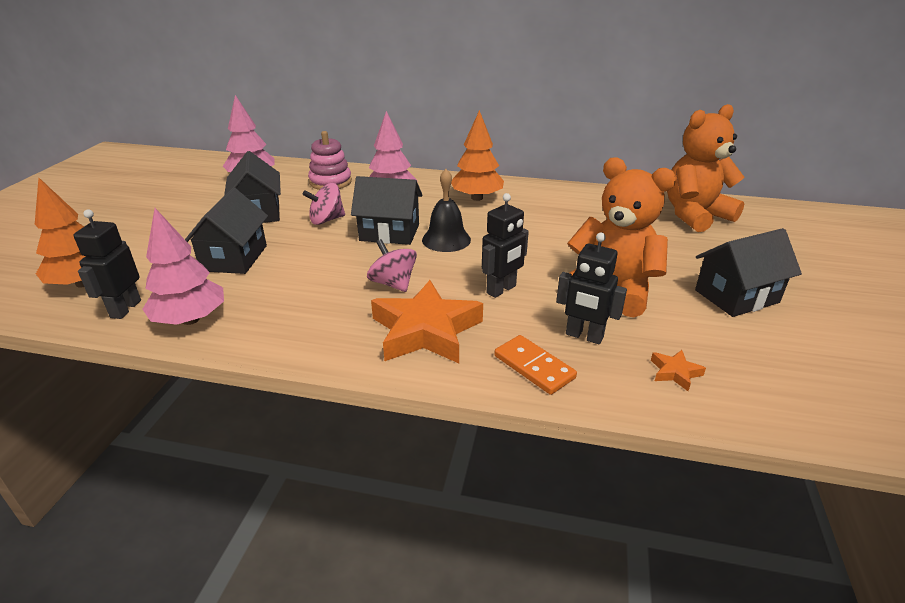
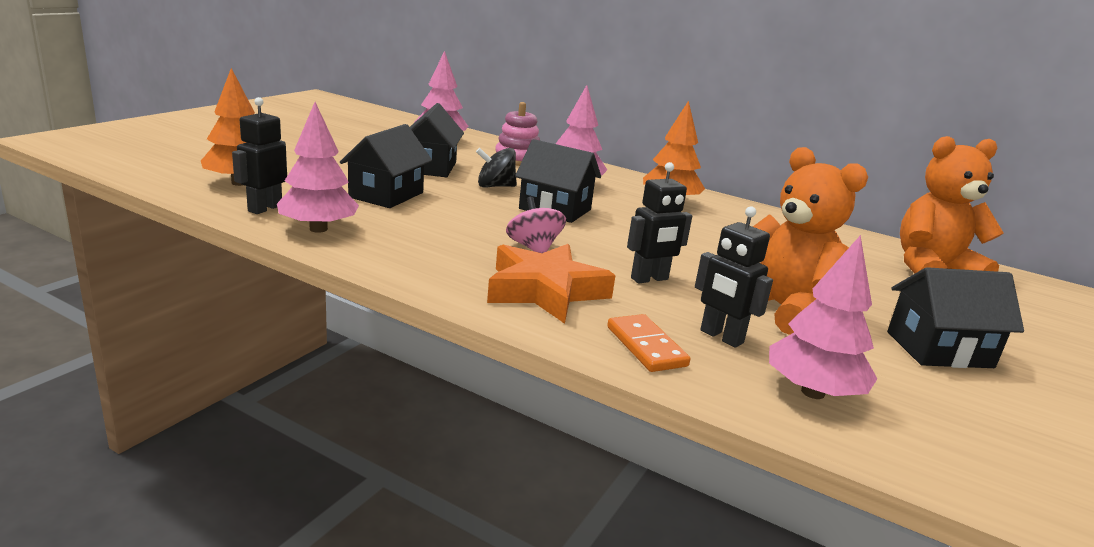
camera: 15 degrees right, 10 degrees down
pink spinning top [303,183,345,225] -> black spinning top [476,148,517,188]
black bell [422,169,471,252] -> none
orange star [651,350,706,391] -> pink tree [769,235,877,399]

